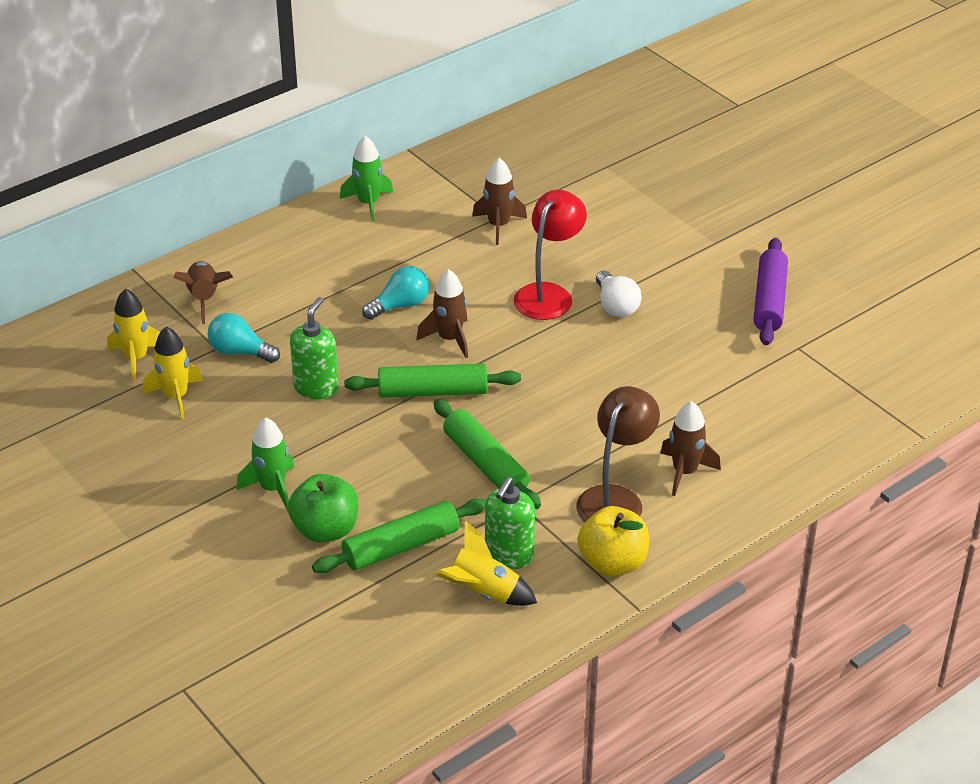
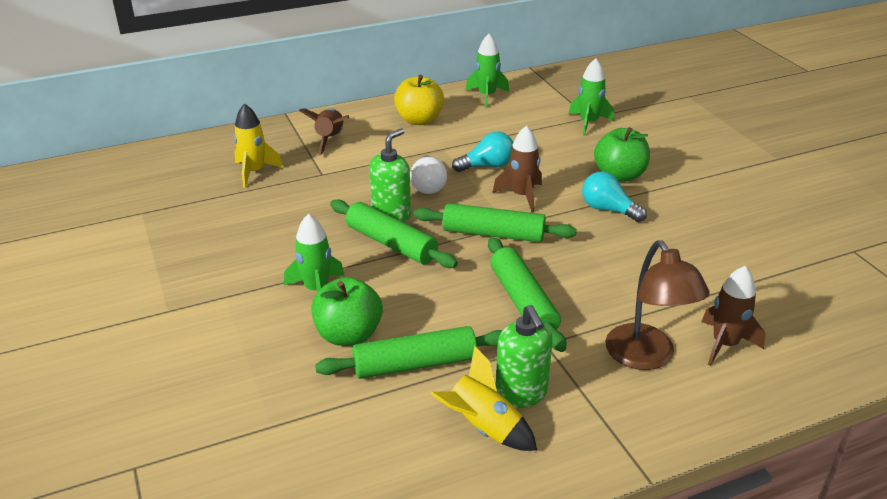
camera: 15 degrees right, 5 degrees down
yellow rocket [143,327,203,419] -> none
turquoise light bulb [208,313,280,363] -> turquoise light bulb moved to [582,172,647,222]
brown rocket [472,158,527,245] -> green rocket [569,58,614,136]
green soap dispenser [485,477,535,569] -> green soap dispenser turned 60 degrees counterclockwise [496,305,553,408]
red lamp [514,190,587,320] -> green apple [594,127,650,182]
brown lamp [576,386,660,522] -> brown lamp turned 120 degrees clockwise [605,240,710,370]
yellow apple [578,506,649,576] -> yellow apple moved to [394,75,444,125]
white light bulb [596,271,641,317] -> white light bulb moved to [410,156,447,194]
purple rolling pin [754,238,788,345] -> none
none -> green rolling pin [330,199,458,268]

